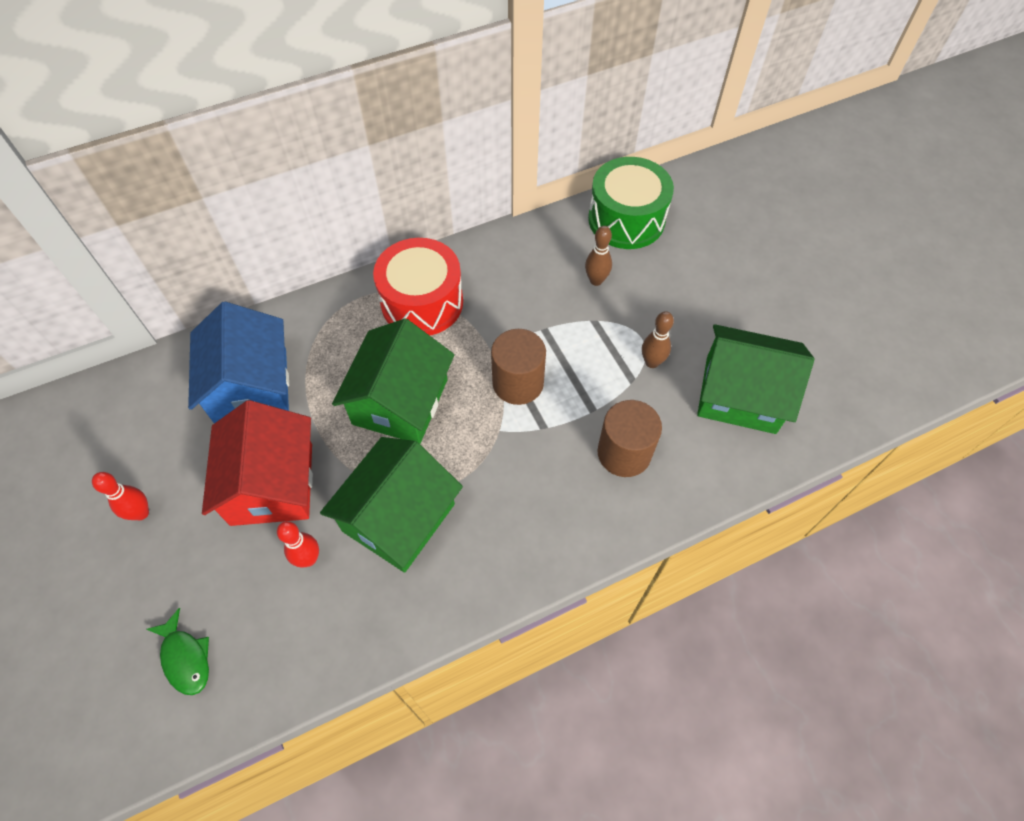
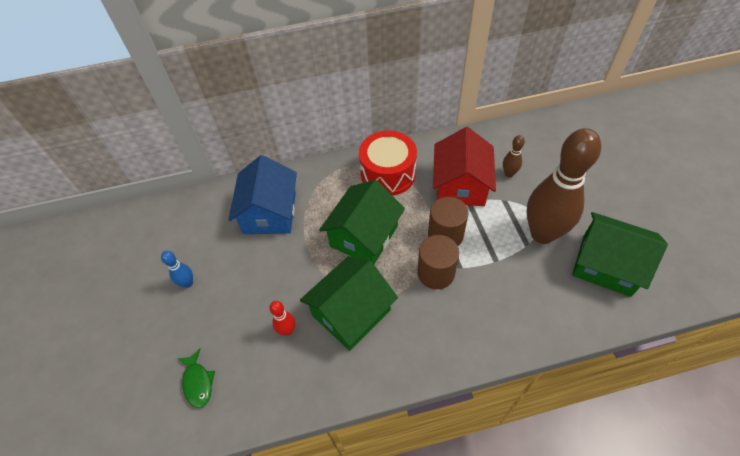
camera: 15 degrees right, 5 degrees down
red bowling pin [92,472,149,520] -> blue bowling pin [161,251,193,288]
red house [202,400,313,526] -> red house moved to [433,127,496,206]
green drum [588,157,674,249] -> none
brown cylinder [598,400,662,477] -> brown cylinder moved to [417,235,459,289]
brown bowling pin [642,311,674,368] -> brown bowling pin [527,128,601,244], size x2.46

